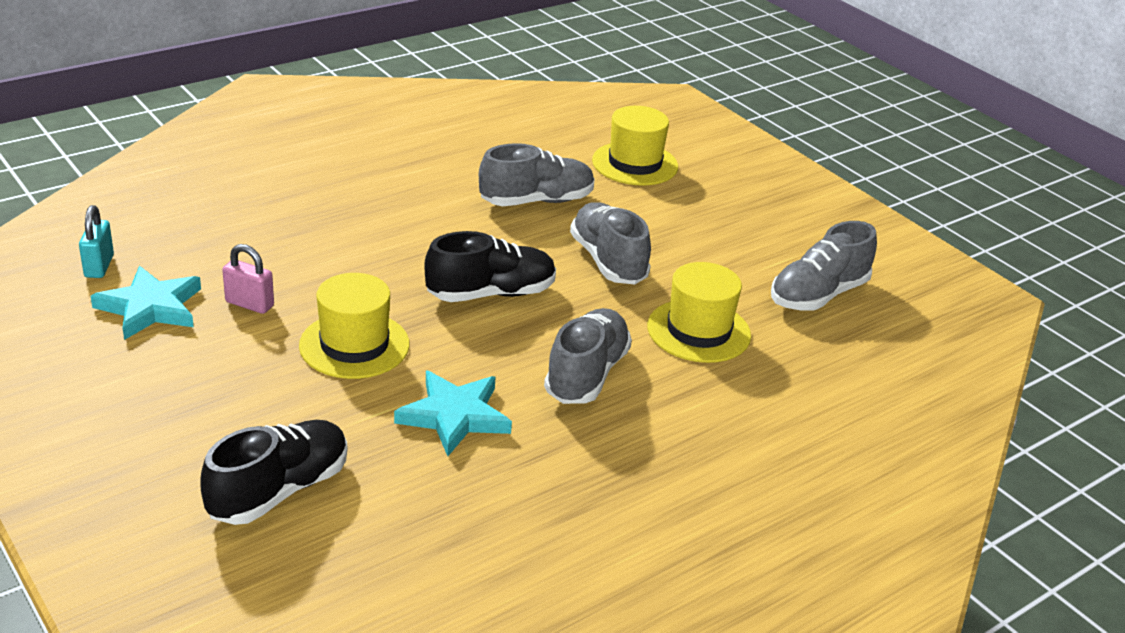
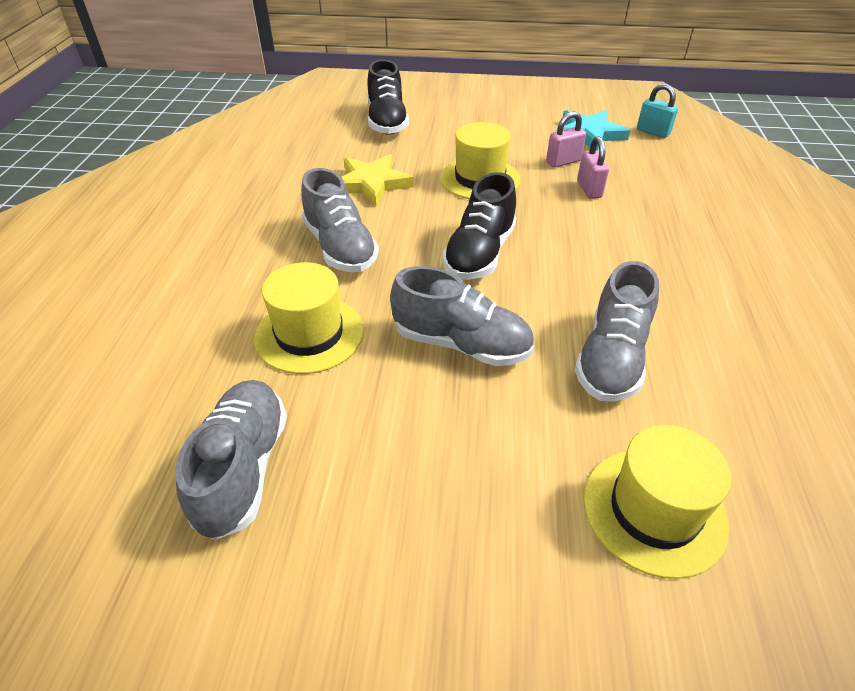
camera: 135 degrees right, 10 degrees up
turquoise star [394,371,512,456] -> yellow star [342,154,414,207]
none -> pink padlock [577,136,609,199]

